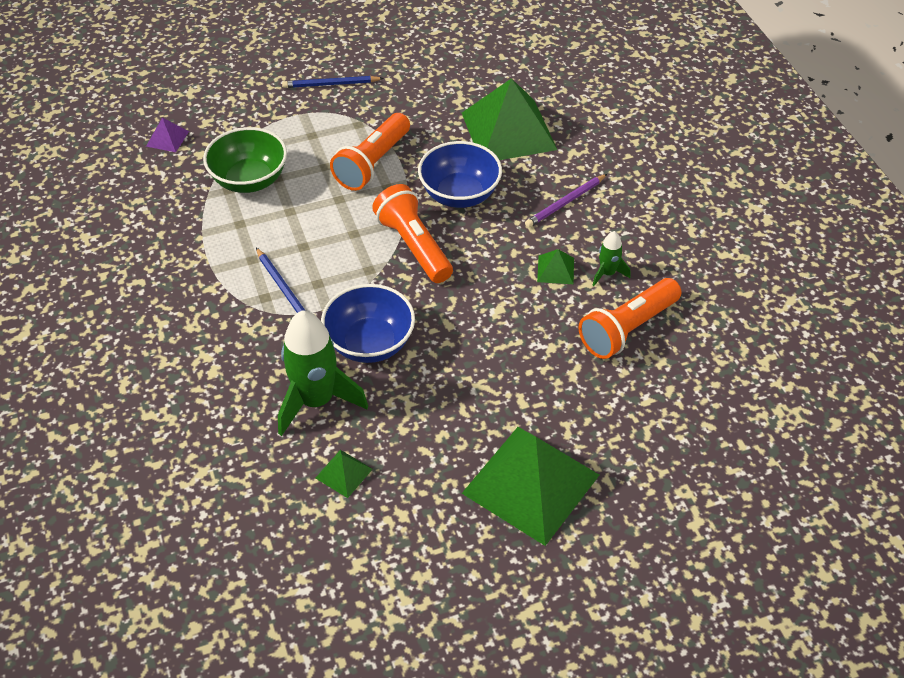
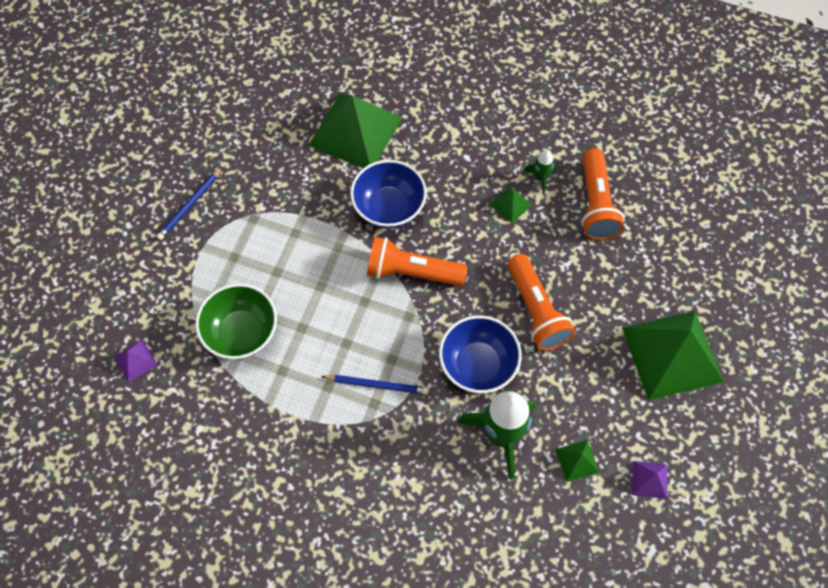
camera: 50 degrees left, 15 degrees up
orange flashlight [330,113,410,191] -> orange flashlight moved to [507,254,575,351]
purple pencil [525,174,607,227] -> none
none -> purple pyramid [632,461,667,499]

